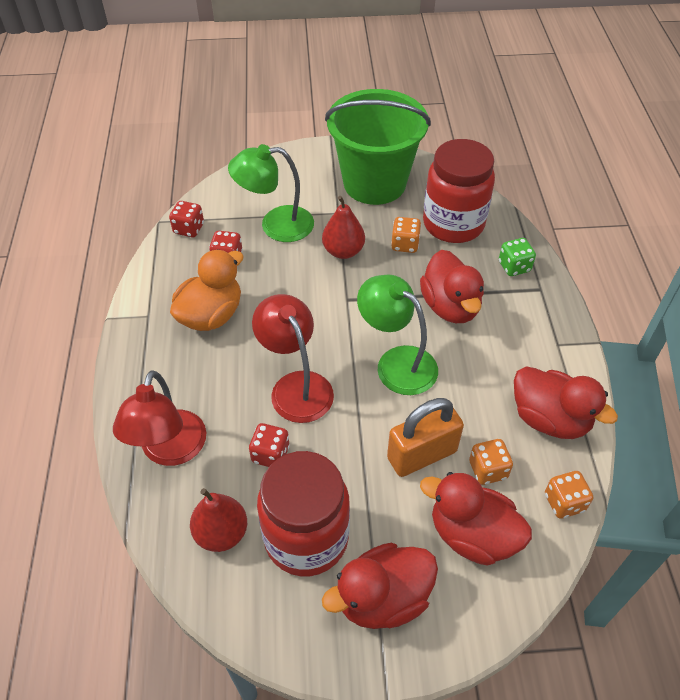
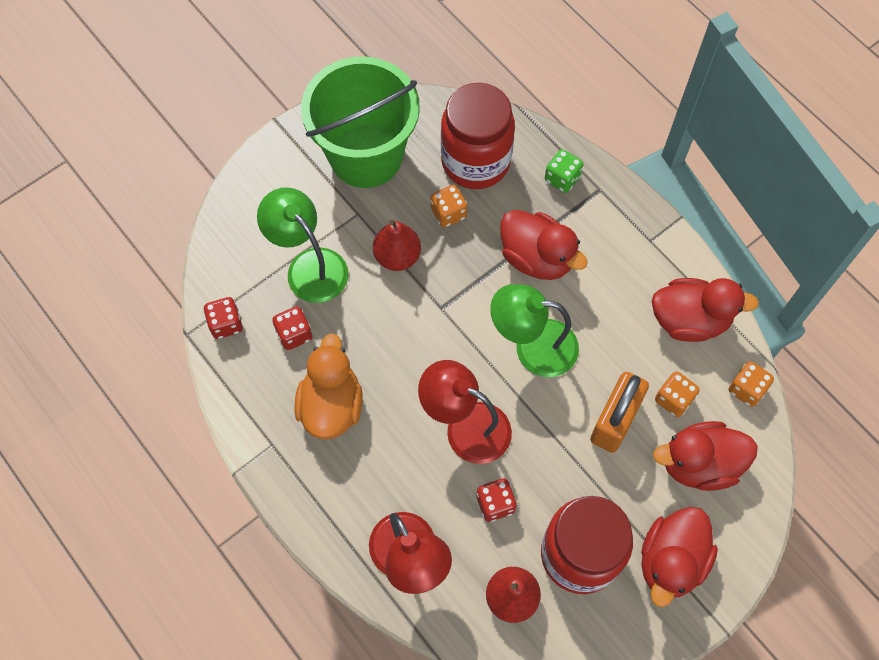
camera: 35 degrees left, 15 degrees up
green lamp [228,144,314,242] -> green lamp turned 90 degrees clockwise [257,187,349,303]

